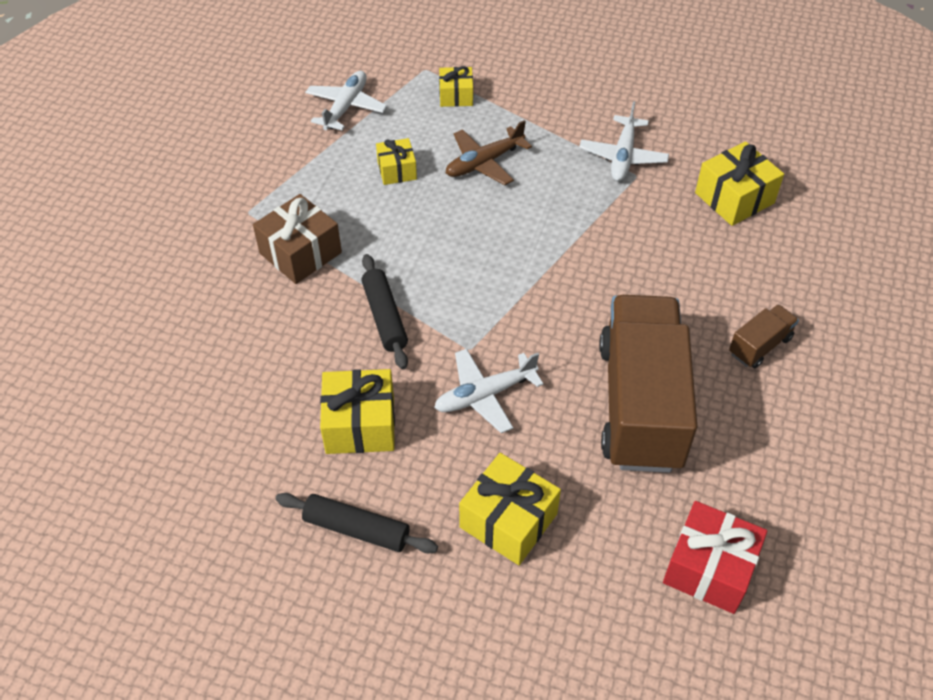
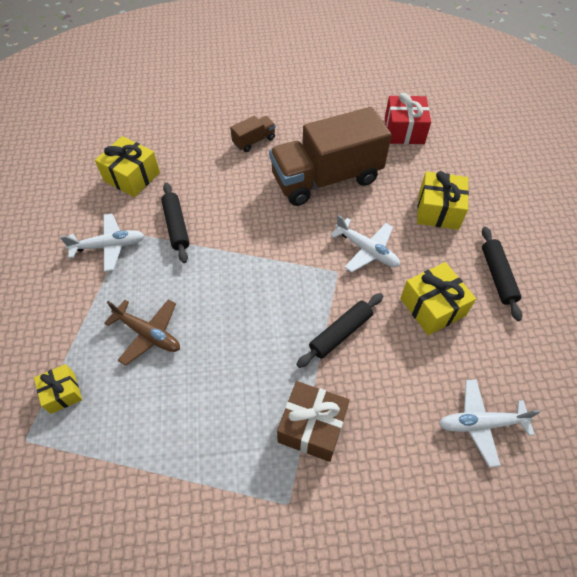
camera: 115 degrees left, 5 degrees up
white plane [305,71,387,130] -> white plane moved to [439,379,541,467]
yellow gift [376,138,417,185] -> none
brown truck [729,304,799,368] -> brown truck turned 120 degrees clockwise [230,116,276,152]
none -> black rolling pin [161,183,189,263]

